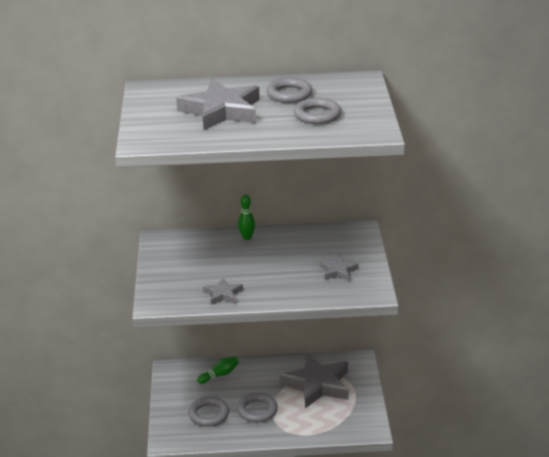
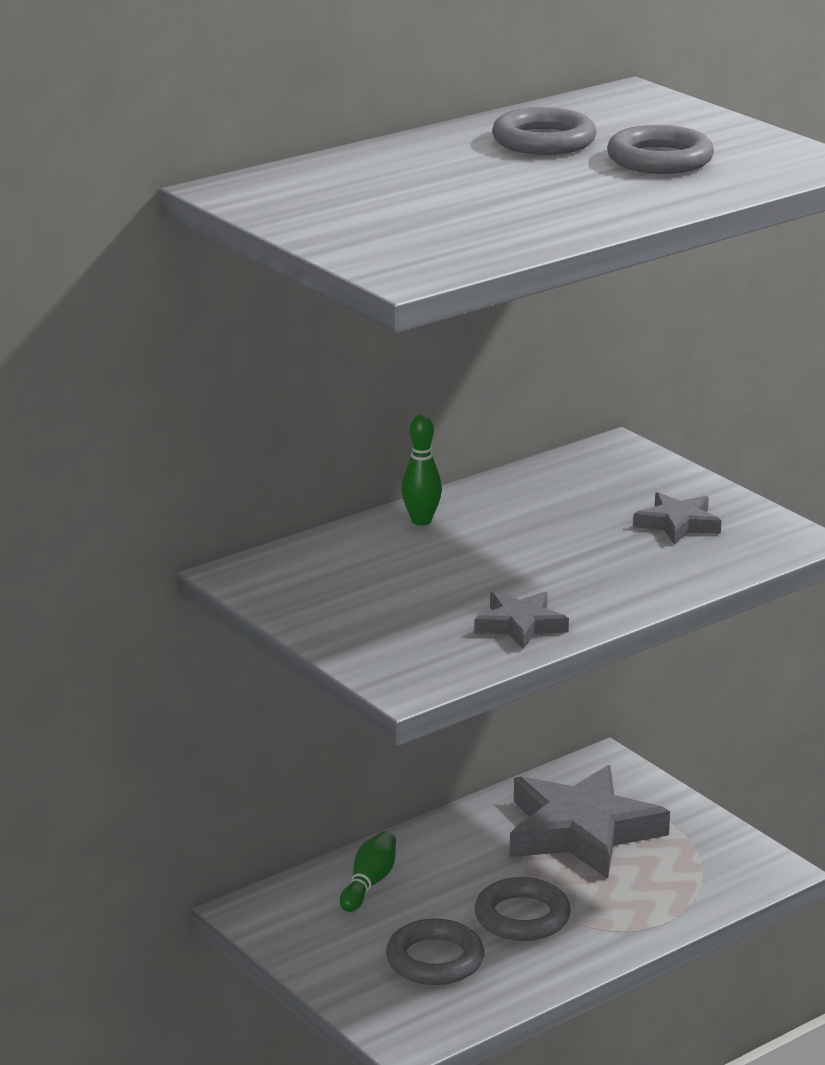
camera: 35 degrees left, 5 degrees down
grey star [176,79,260,130] -> none

